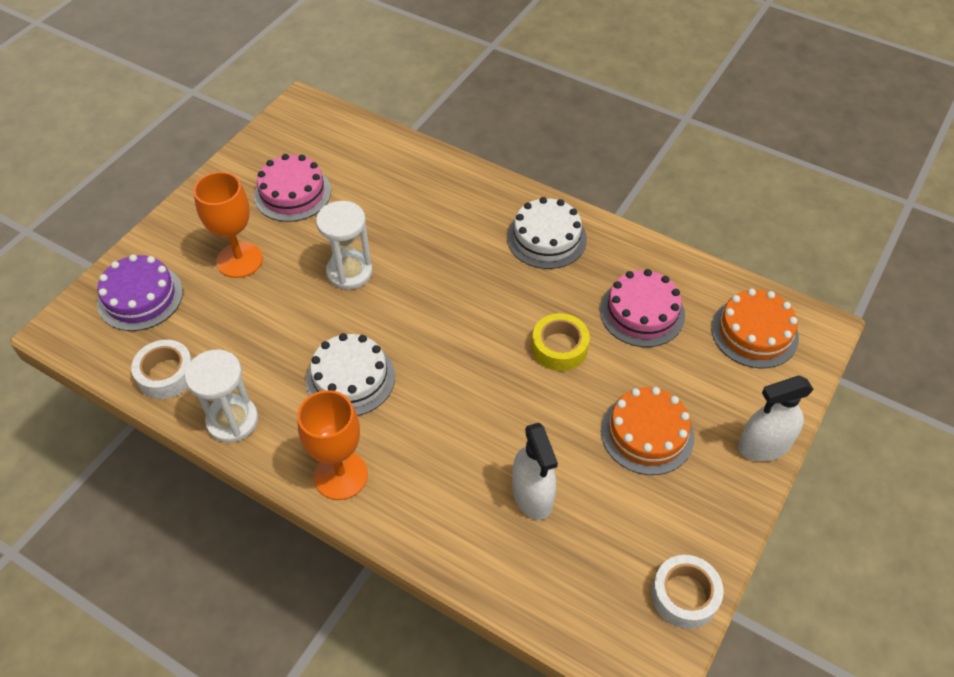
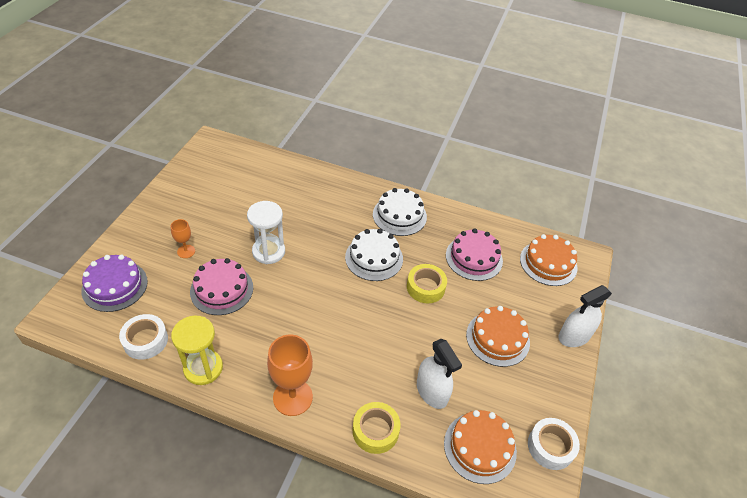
camera: 15 degrees left, 5 degrees down
white hourglass [185,350,258,443] -> yellow hourglass [171,315,223,385]
orange goblet [193,172,263,278] -> orange goblet [170,219,195,258], size x0.53
pink cake [254,154,331,222] -> pink cake moved to [190,258,253,315]
white cake [306,333,395,416] -> white cake moved to [345,229,403,281]
none -> yellow tape [353,402,401,454]
none -> orange cake [444,410,517,484]

